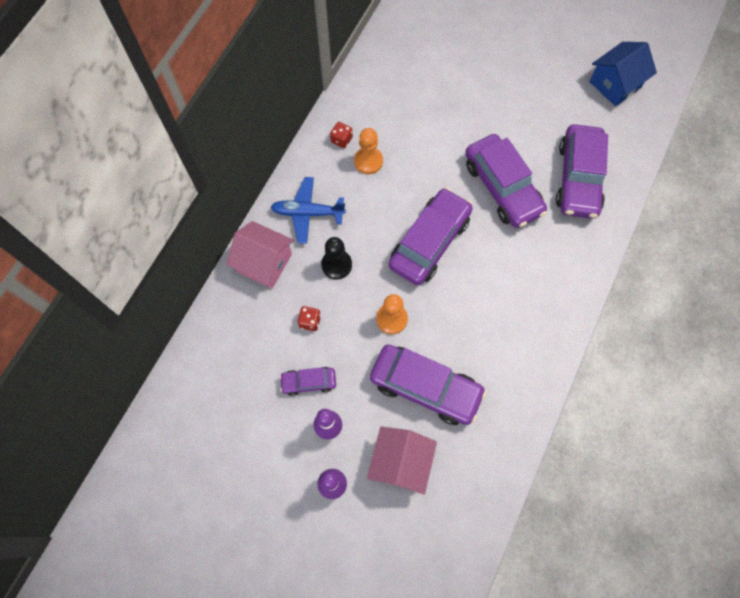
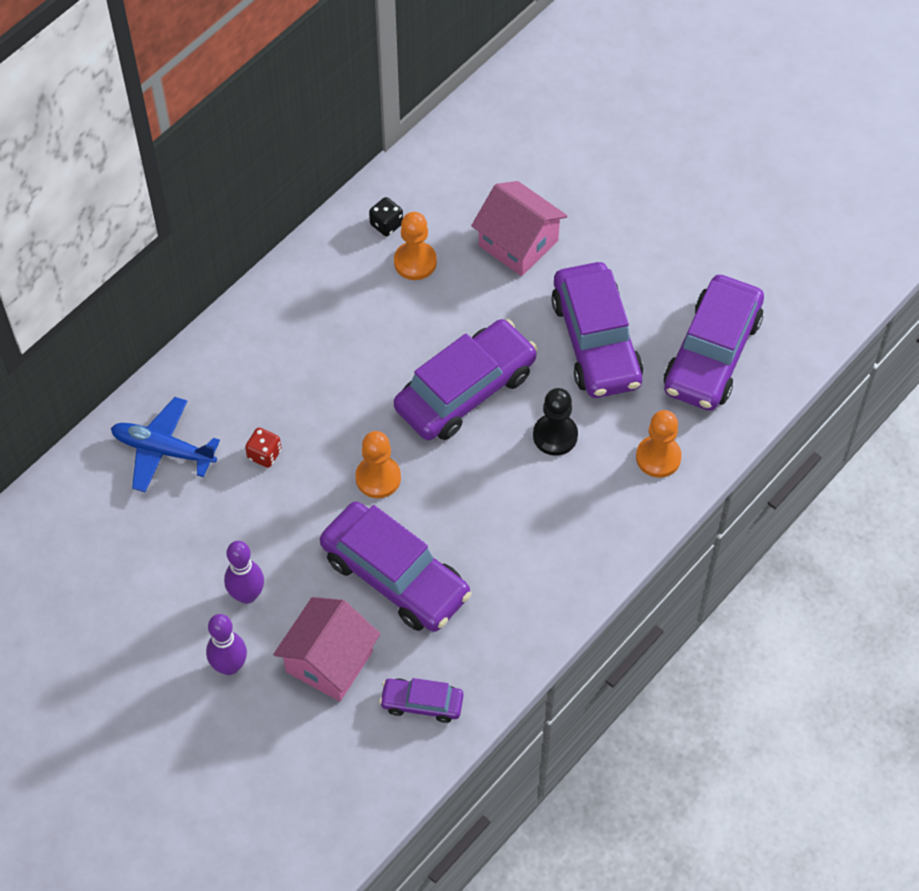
camera: 15 degrees right, 10 degrees down
pink house [226,221,294,288] -> pink house moved to [471,181,567,276]
blue plane [271,177,346,244] -> blue plane moved to [111,397,220,492]
purple car [280,367,336,396] -> purple car moved to [379,678,464,723]
black pawn [321,237,352,279] -> black pawn moved to [533,388,578,456]
red dice [330,122,353,148] -> black dice [369,197,403,236]
blue house [589,42,657,106] -> none
none -> orange pawn [636,410,682,478]

